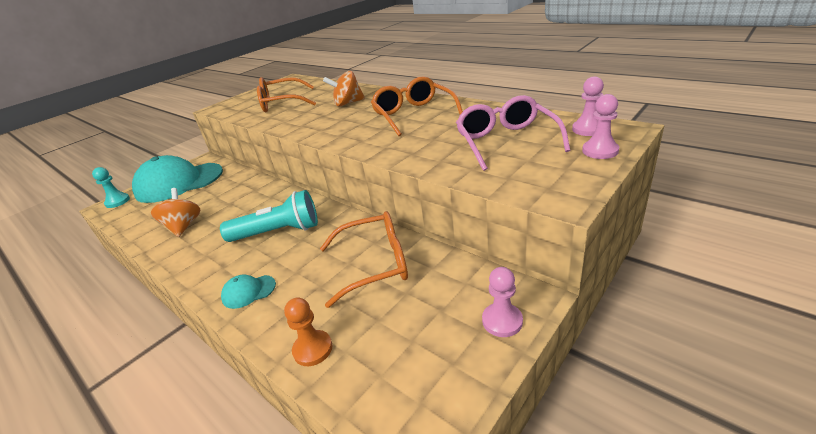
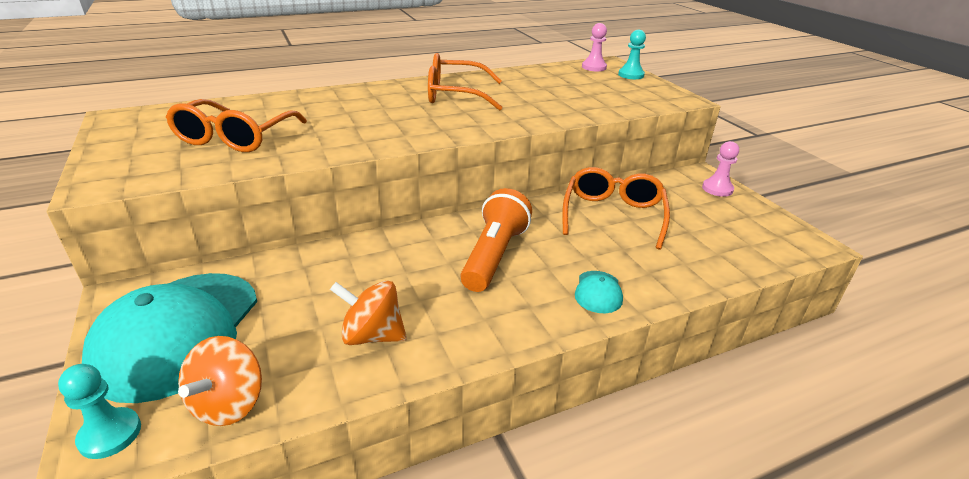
camera: 70 degrees left, 0 degrees up
turquoise flashlight [220,190,318,242] -> orange flashlight [460,188,532,292]
orange pawn [284,297,332,366] -> none
orange spinning top [323,71,365,106] -> orange spinning top moved to [178,336,262,426]
pink glasses [456,95,570,171] -> none
pink pawn [582,94,619,159] -> turquoise pawn [618,30,646,79]

